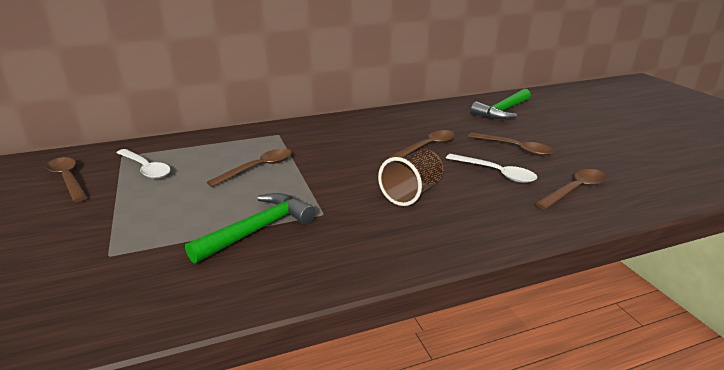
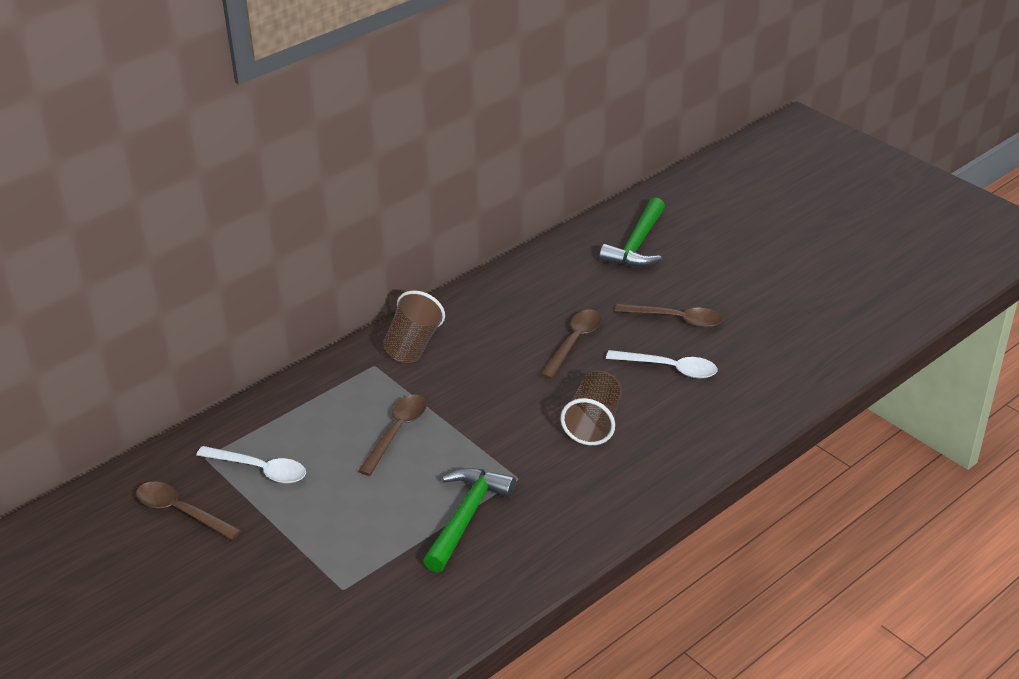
camera: 20 degrees left, 10 degrees up
brown spoon [535,169,607,209] -> none
none -> brown cup [383,291,445,363]

